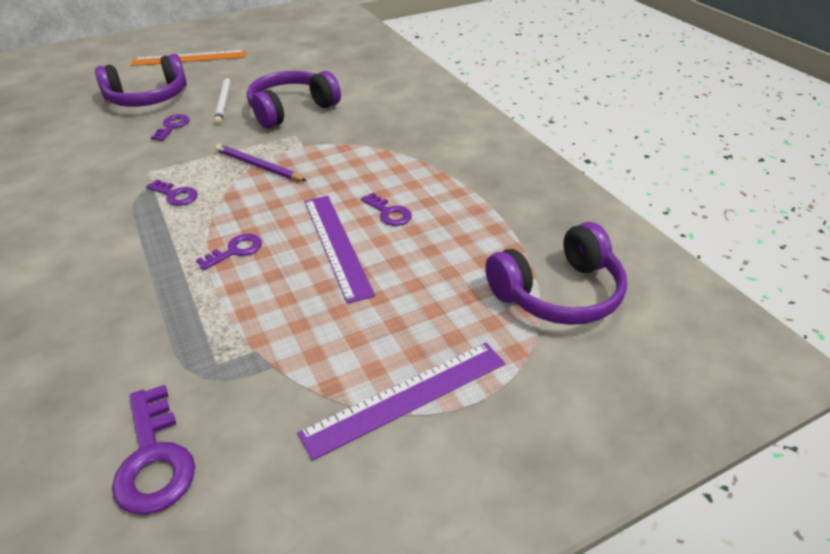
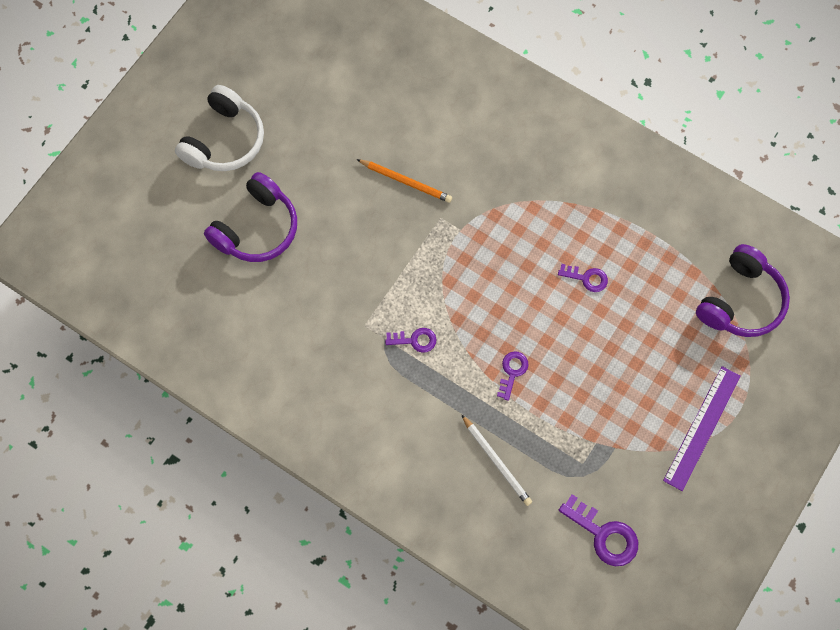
camera: 30 degrees left, 30 degrees up
orange ruler [131,50,245,66] -> white headphones [175,85,264,171]
purple key [151,114,189,141] -> none
white pencil [214,76,231,125] -> white pencil moved to [461,414,532,506]
purple pencil [215,144,307,181] -> none
purple headphones [247,71,341,128] -> orange pencil [356,159,452,203]
purple ruler [304,196,375,304] -> none

